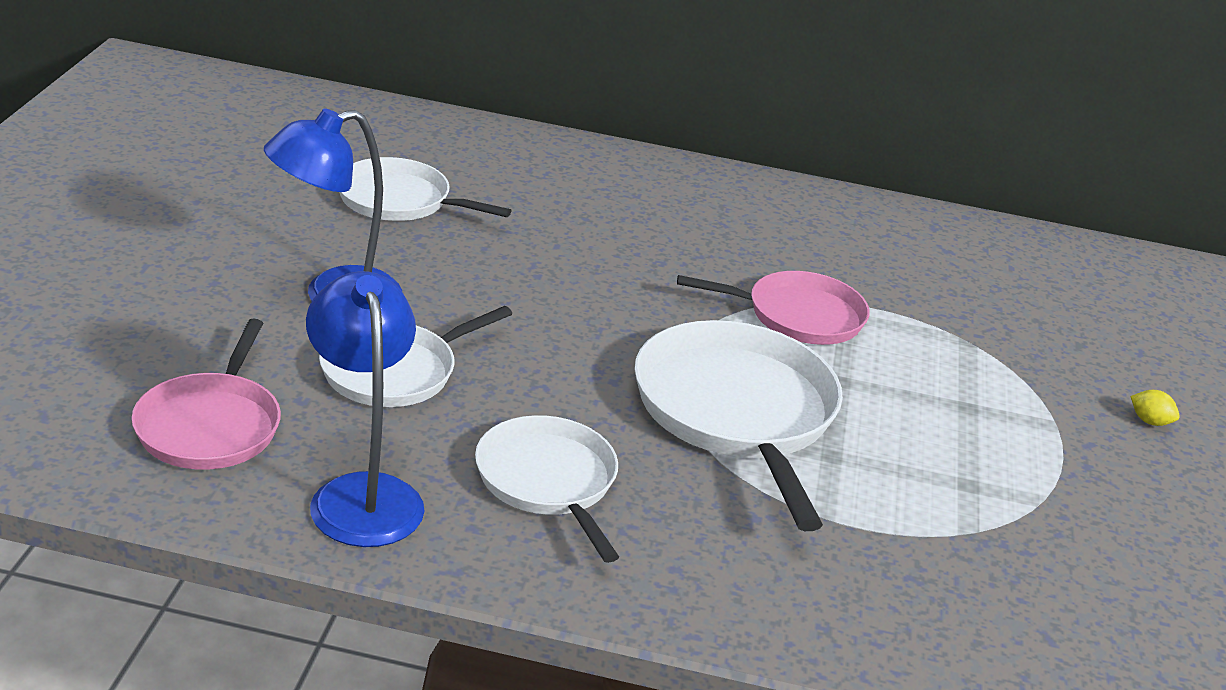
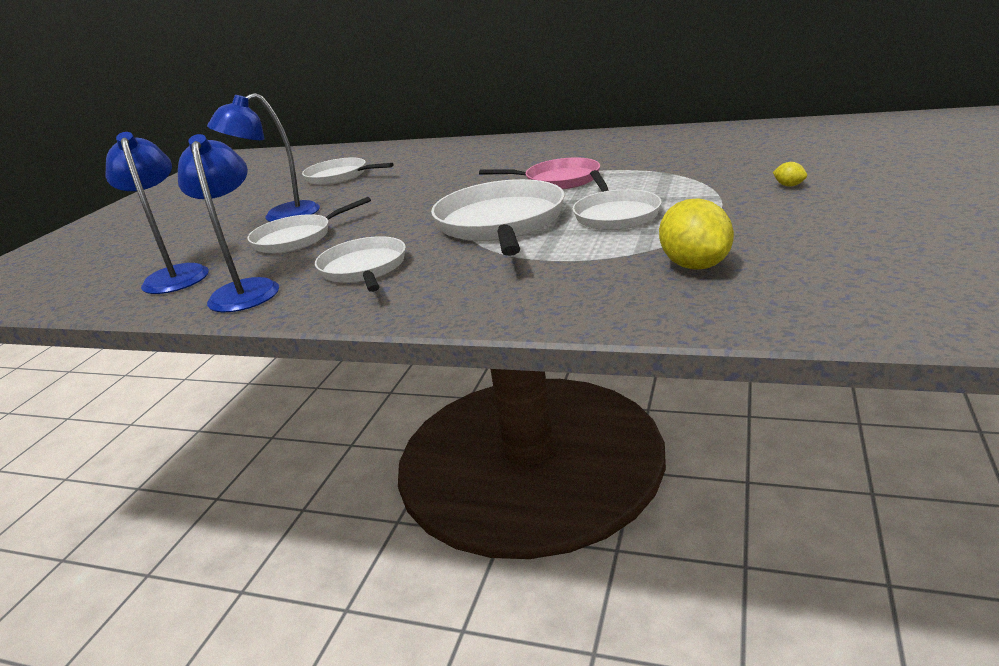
camera: 15 degrees right, 5 degrees down
pink pan [131,319,281,470] -> blue lamp [105,132,209,294]
none -> white pan [573,170,662,230]
none -> yellow lemon [659,198,734,270]

